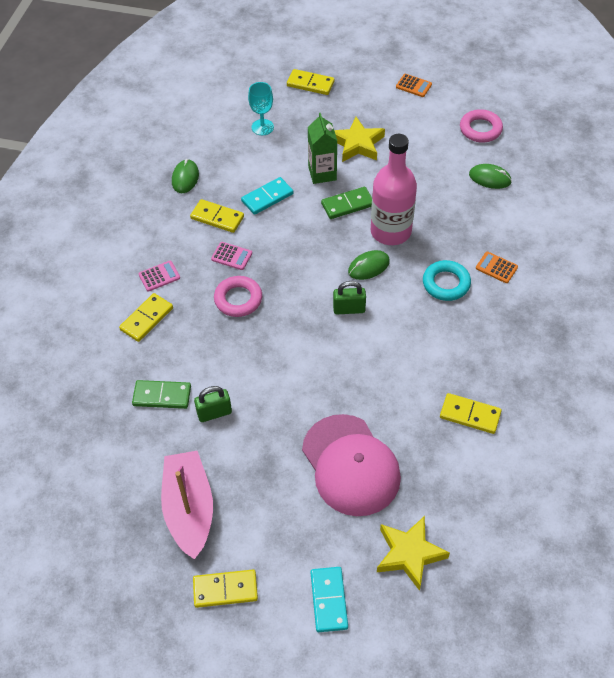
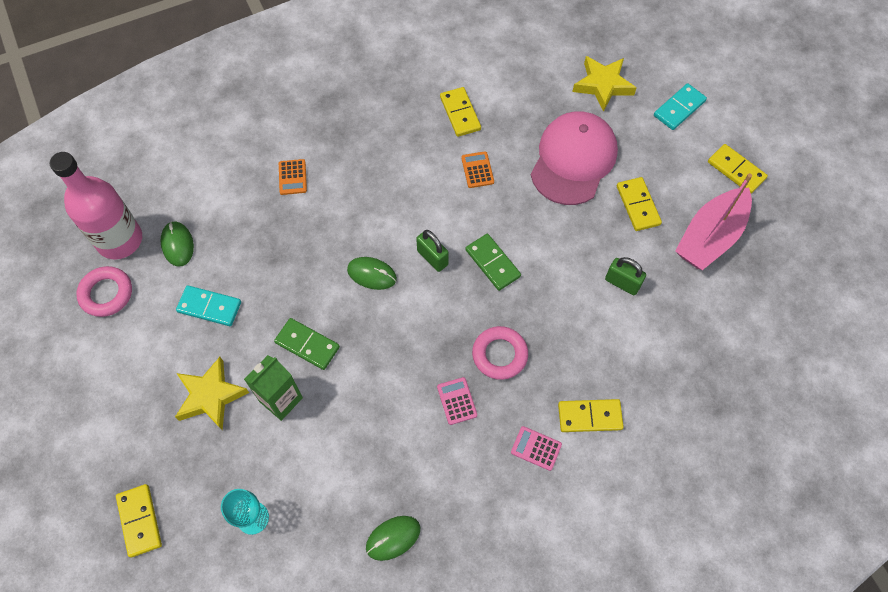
camera: 130 degrees left, 10 degrees up
green domino [132,380,191,409] -> green domino moved to [466,234,521,291]
yellow domino [190,199,244,233] -> yellow domino moved to [617,177,662,231]
turquoise domino [241,177,294,215] -> turquoise domino moved to [176,285,241,326]
pink bottle [371,134,417,245] -> pink bottle moved to [50,152,142,259]
orange calculator [396,74,432,97] -> orange calculator moved to [461,151,494,188]
turquoise ring [423,260,471,301] -> none

